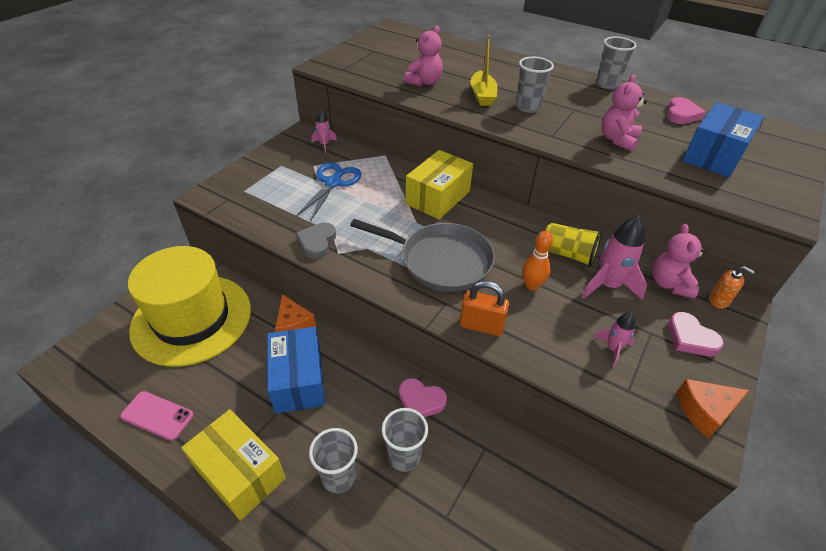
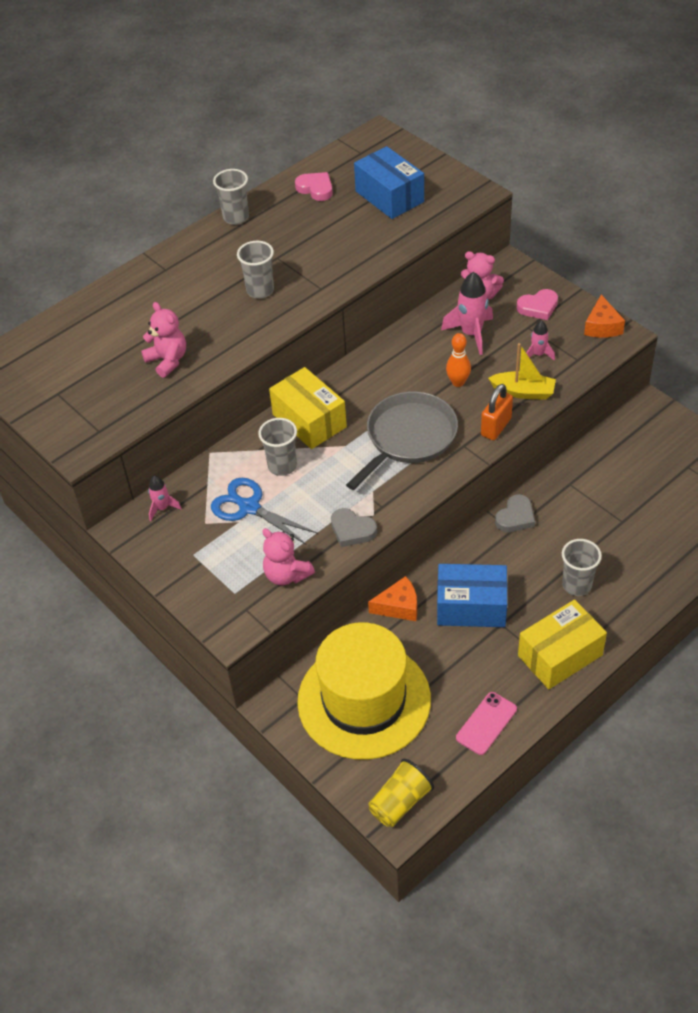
camera: 70 degrees left, 5 degrees up
grey cup [382,408,428,472] -> grey cup moved to [258,418,297,476]
pink heart [399,378,447,417] -> grey heart [495,494,535,532]
yellow boat [471,35,498,106] -> yellow boat moved to [488,343,556,400]
yellow cup [545,223,602,267] -> yellow cup moved to [368,759,434,827]
pink teddy bear [601,75,647,151] -> pink teddy bear moved to [262,528,315,586]
orange soap dispenser [709,266,755,309] -> none

